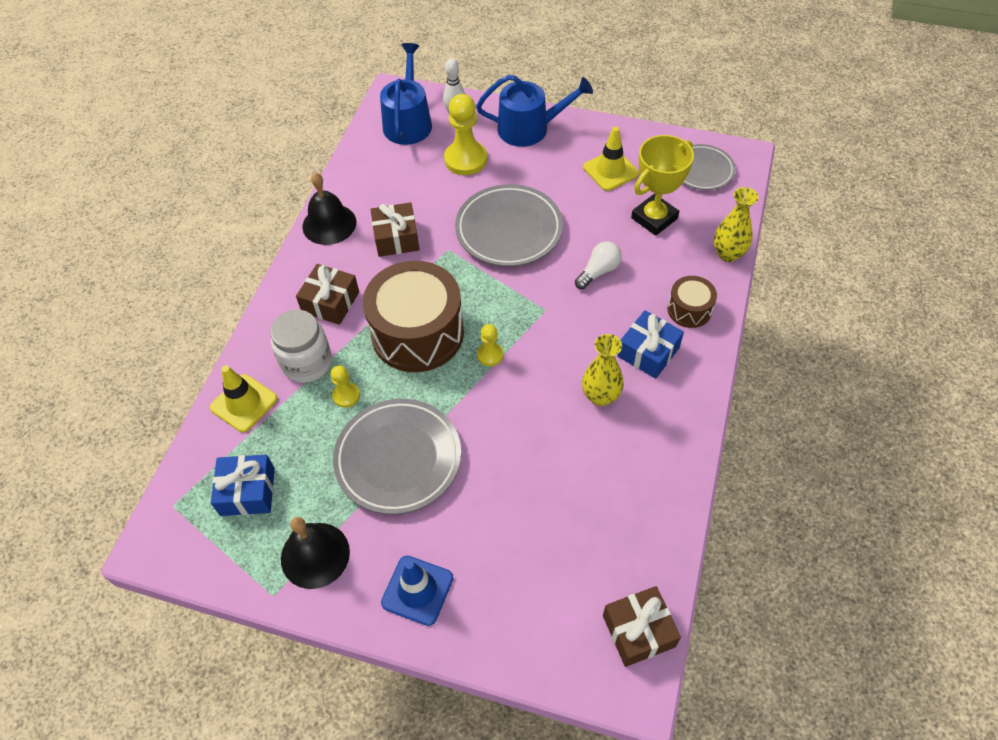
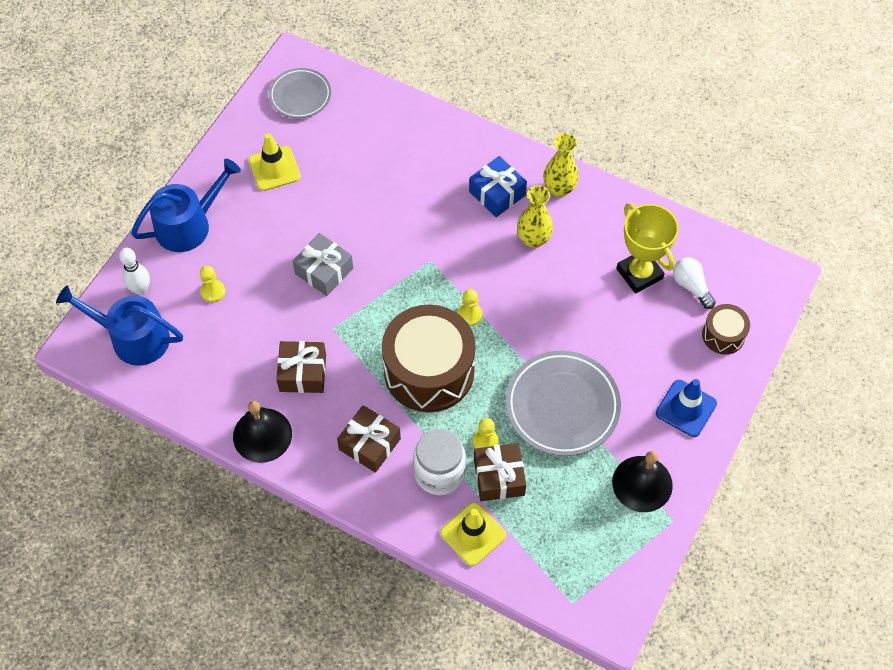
camera: 80 degrees left, 5 degrees up
blue gift [211,455,275,516] -> none
yellow pawn [444,94,487,175] -> yellow pawn [200,266,225,303], size x0.53
grey plate [455,184,563,267] -> grey gift [293,233,353,296]
blue watering can [476,75,593,147] -> blue watering can turned 45 degrees clockwise [131,159,241,252]
white light bulb [575,241,622,289] -> white light bulb moved to [673,257,716,309]
brown gift [603,586,681,667] -> brown gift moved to [474,443,526,501]
yellow trophy [631,135,694,236] -> yellow trophy moved to [616,203,679,294]
brown drum [668,276,717,328] -> brown drum moved to [702,304,750,354]
yellow vase [714,187,759,262] -> yellow vase moved to [543,133,579,197]

